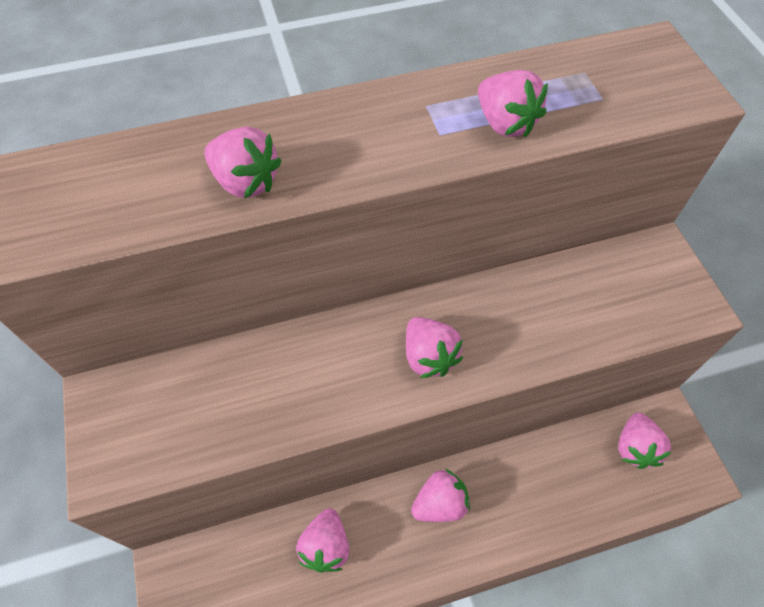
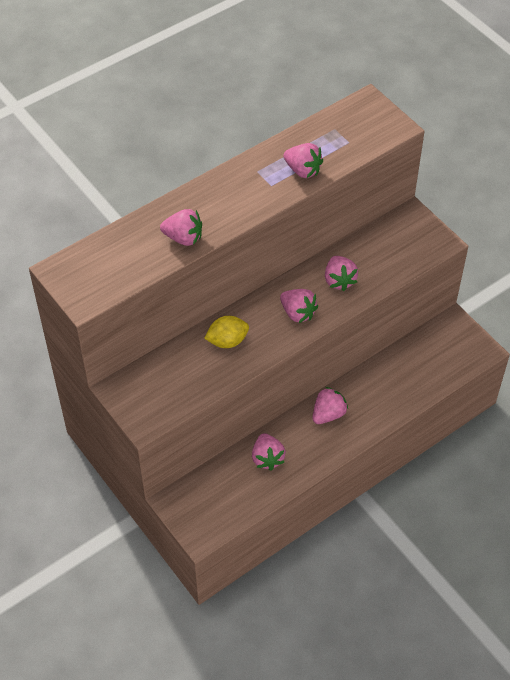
camera: 20 degrees left, 5 degrees down
pink strawberry [618,413,672,469] -> pink strawberry moved to [325,256,358,291]
none -> yellow lemon [204,316,249,348]

